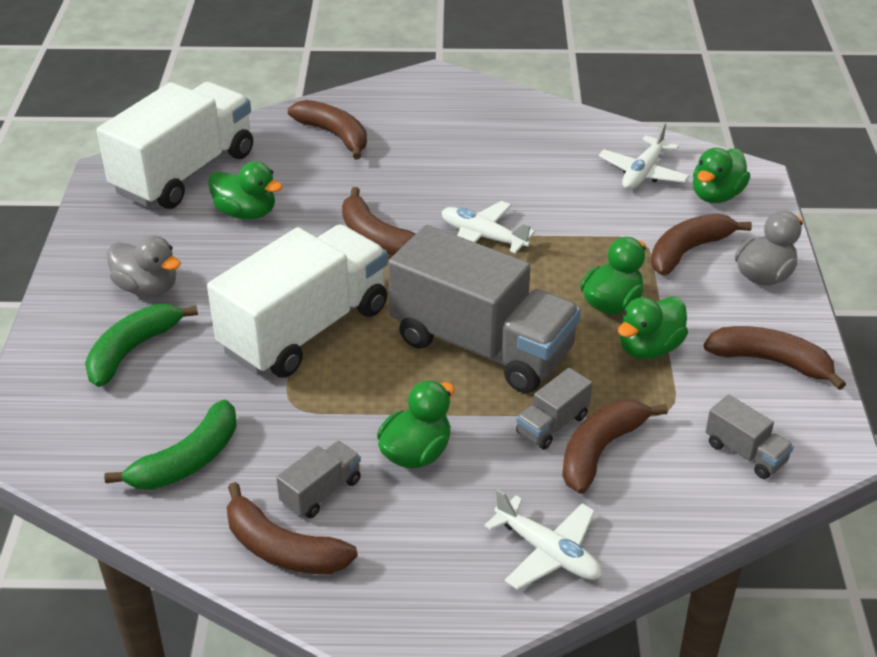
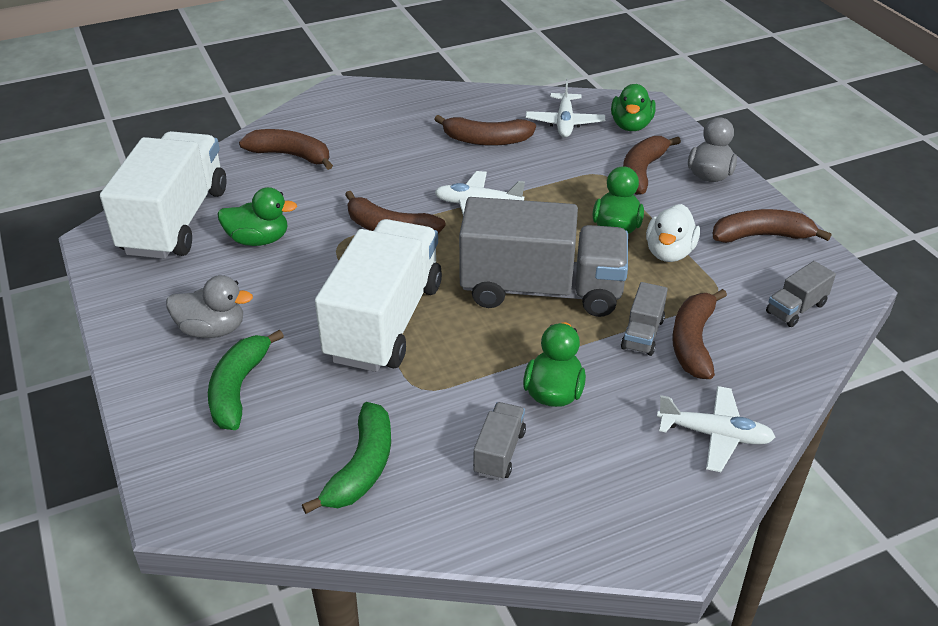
camera: 25 degrees left, 0 degrees up
brown banana [227,482,358,574] -> brown banana moved to [434,115,536,146]
green duck [618,296,688,359] -> white duck [646,204,700,262]
grey truck [706,395,794,479] -> grey truck turned 120 degrees clockwise [766,261,836,327]

